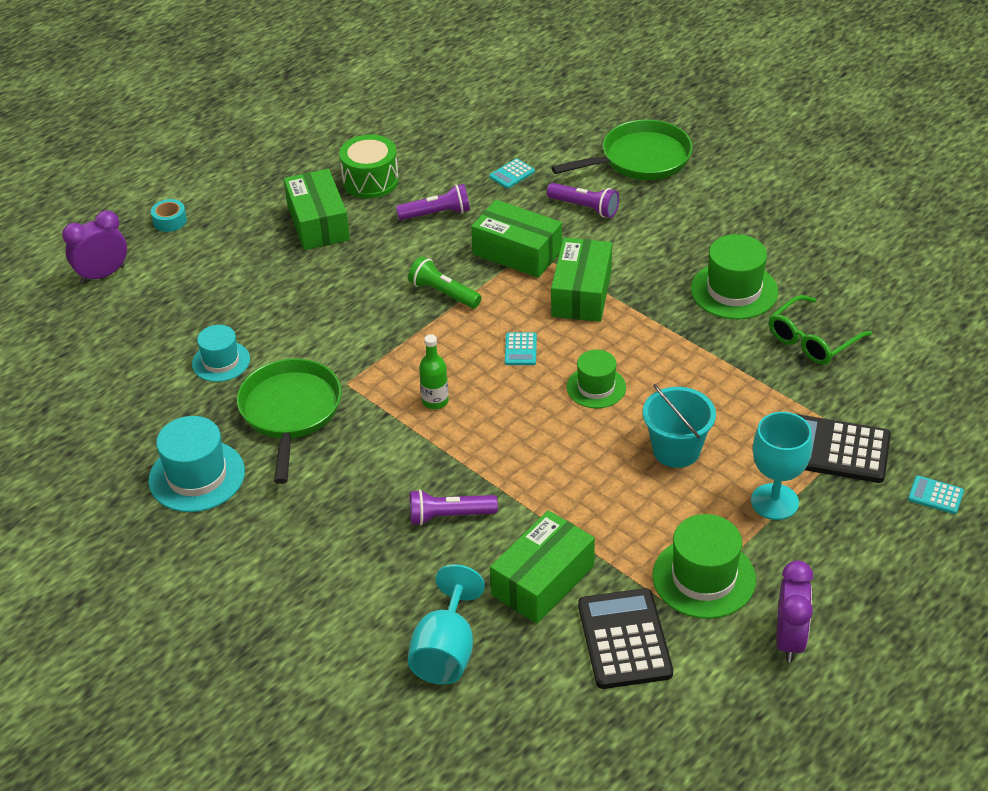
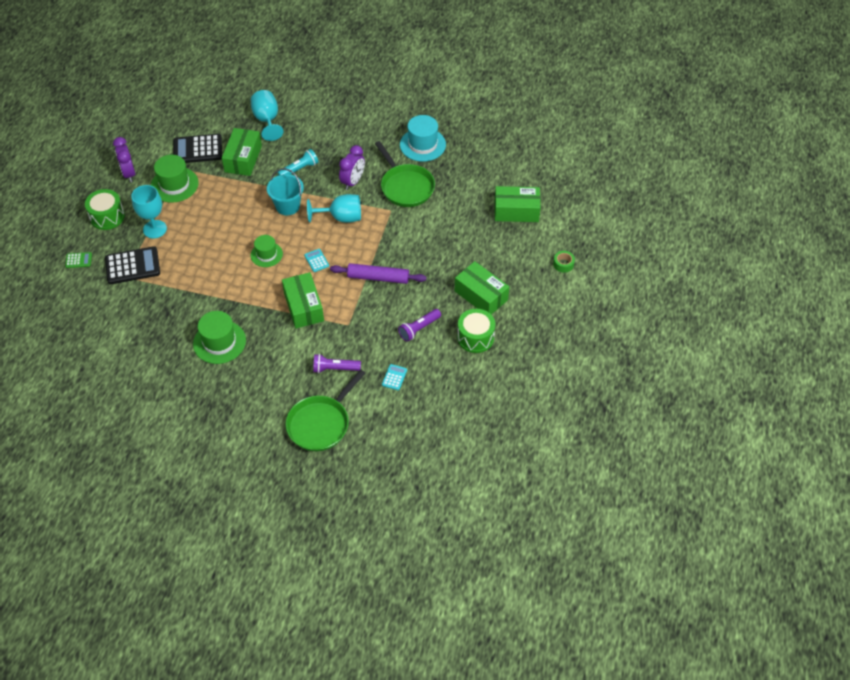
camera: 150 degrees right, 10 degrees up
purple clock [62,210,127,284] -> purple clock moved to [339,145,365,190]
turquoise tape [151,199,187,232] -> green tape [553,251,575,273]
turquoise hat [192,325,250,382] -> none
green flashlight [408,256,482,309] -> purple rolling pin [330,263,427,284]
purple flashlight [410,489,498,525] -> turquoise flashlight [277,149,318,176]
green bottle [419,334,449,409] -> turquoise goblet [307,194,361,223]
green box [471,200,562,278] -> green box moved to [494,186,541,222]
black calculator [578,588,673,689] -> black calculator turned 120 degrees clockwise [173,134,222,163]
turquoise bucket [643,384,716,468] -> turquoise bucket moved to [267,168,304,215]
green glasses [769,295,872,365] -> none
turquoise calculator [908,476,964,514] -> green calculator [65,252,92,268]
none -> green drum [85,189,125,230]

